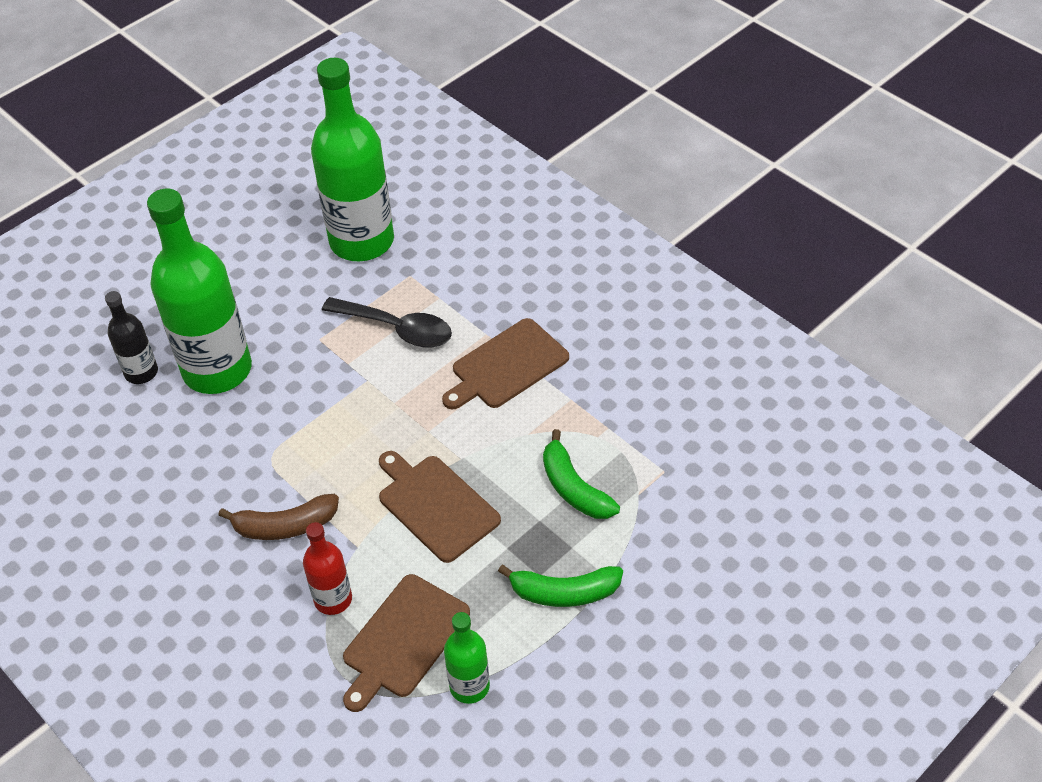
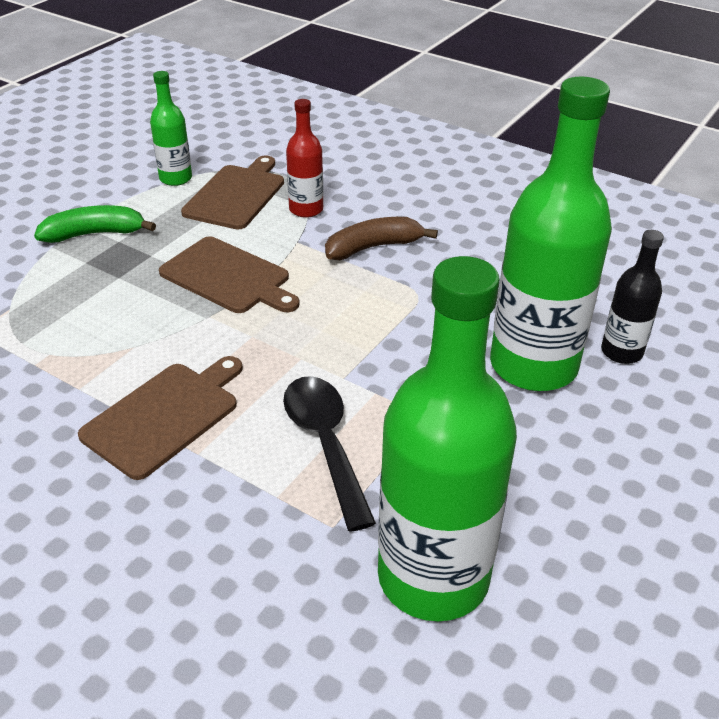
camera: 165 degrees right, 10 degrees down
black spoon [322,297,452,348] -> black spoon turned 60 degrees clockwise [283,376,376,532]
green banana [543,429,620,519] -> none

